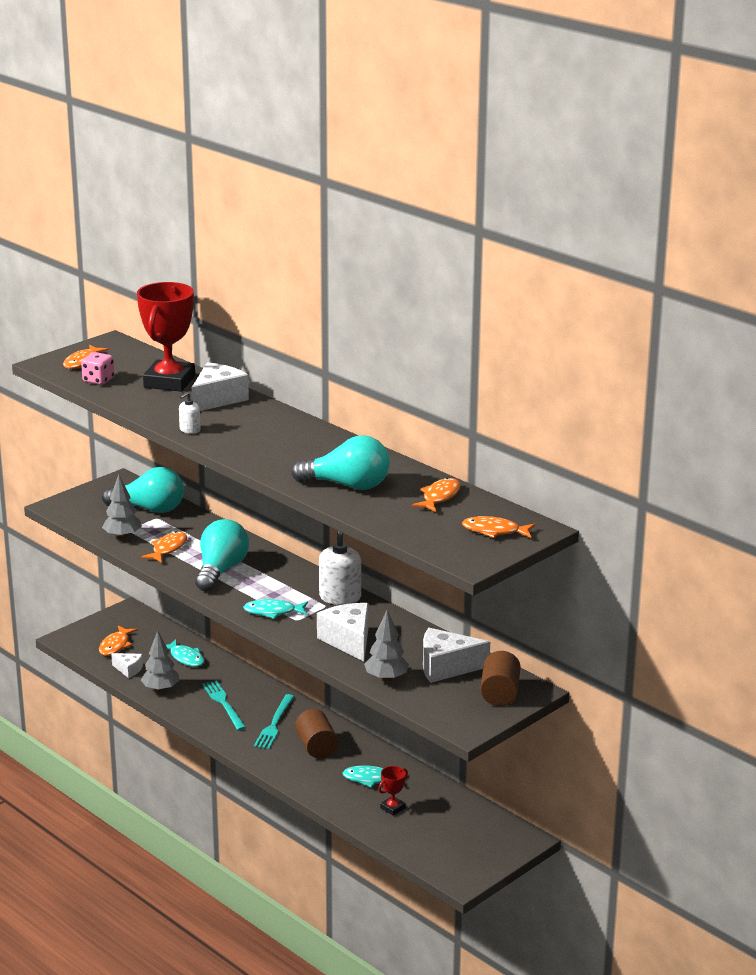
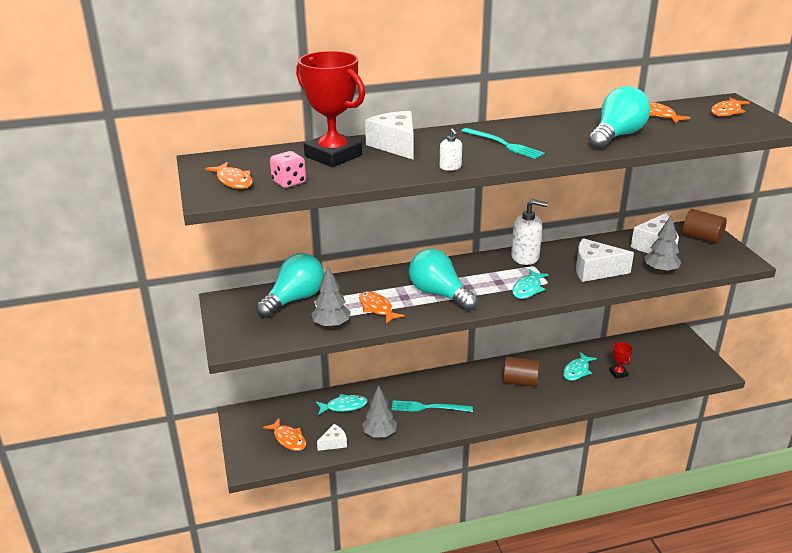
camera: 60 degrees left, 5 degrees up
turquoise fork [254,694,294,749] -> turquoise fork moved to [461,128,545,159]
white soap dispenser [319,531,361,605] -> white soap dispenser turned 150 degrees clockwise [511,199,548,265]

